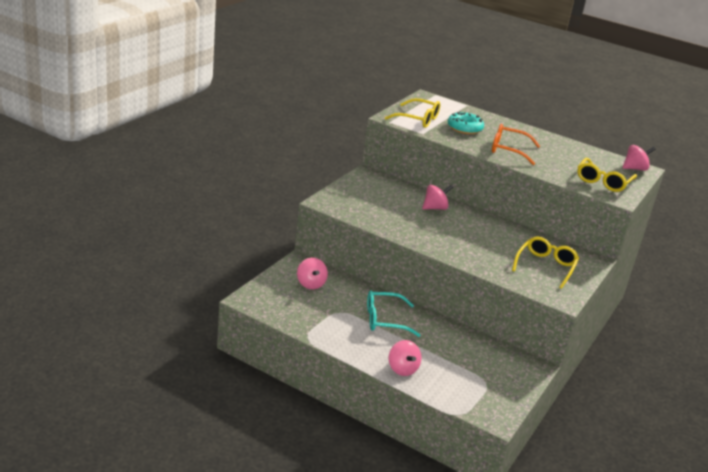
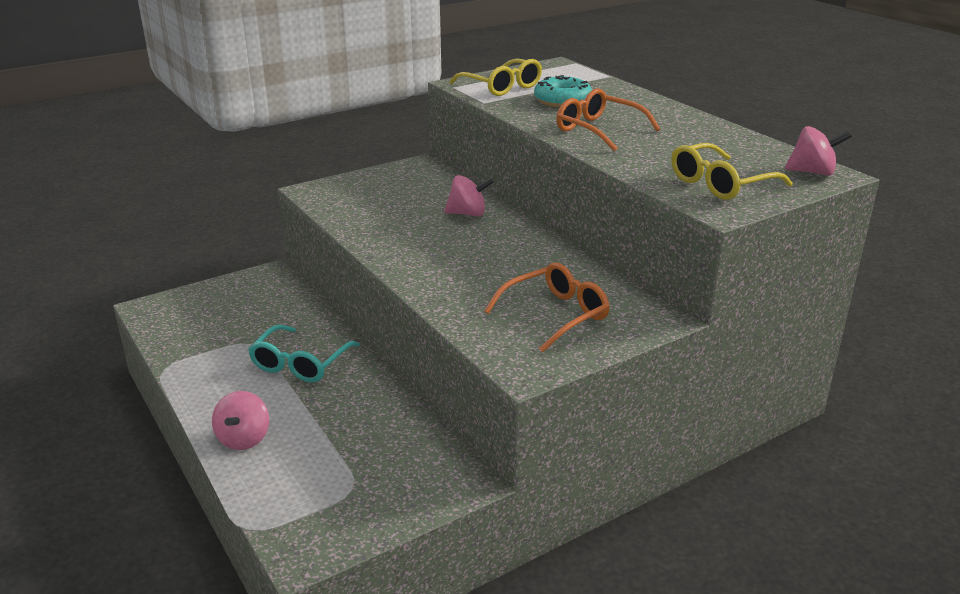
camera: 30 degrees right, 0 degrees up
pink spinning top [297,258,328,289] -> none
turquoise glasses [367,291,420,337] -> turquoise glasses turned 90 degrees counterclockwise [248,324,360,383]
yellow glasses [512,236,579,289] -> orange glasses [484,263,610,353]

